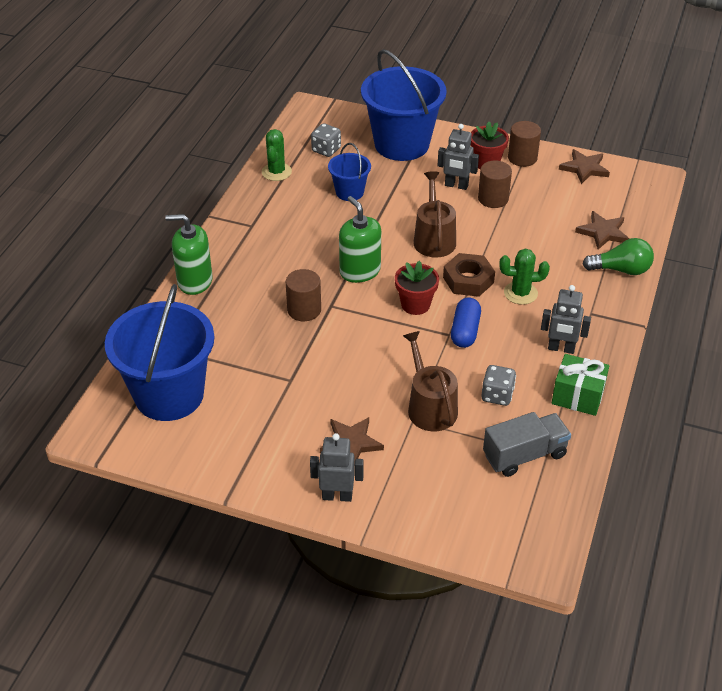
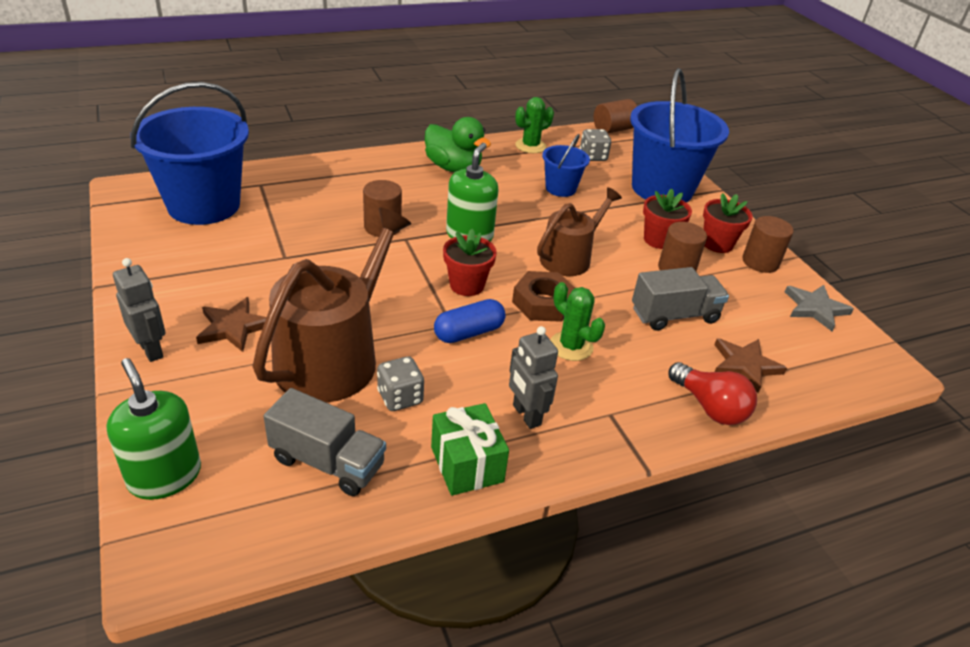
camera: 45 degrees right, 5 degrees down
green soap dispenser [165,214,213,295] -> green soap dispenser moved to [106,358,201,500]
brown watering can [403,331,458,431] -> brown watering can [252,207,411,403], size x1.63
grey robot [438,124,479,190] -> red flower pot [643,189,692,249]
brown star [559,149,610,184] -> grey star [785,285,854,331]
green light bulb [583,238,654,275] -> red light bulb [669,362,757,425]
none -> green duck [425,117,491,173]
none -> brown cylinder [594,99,637,133]
none -> grey truck [632,267,729,331]

